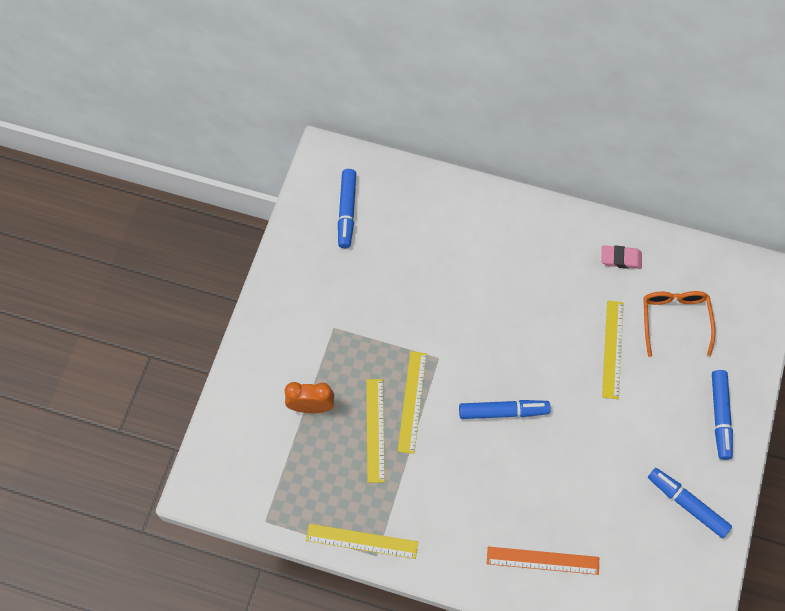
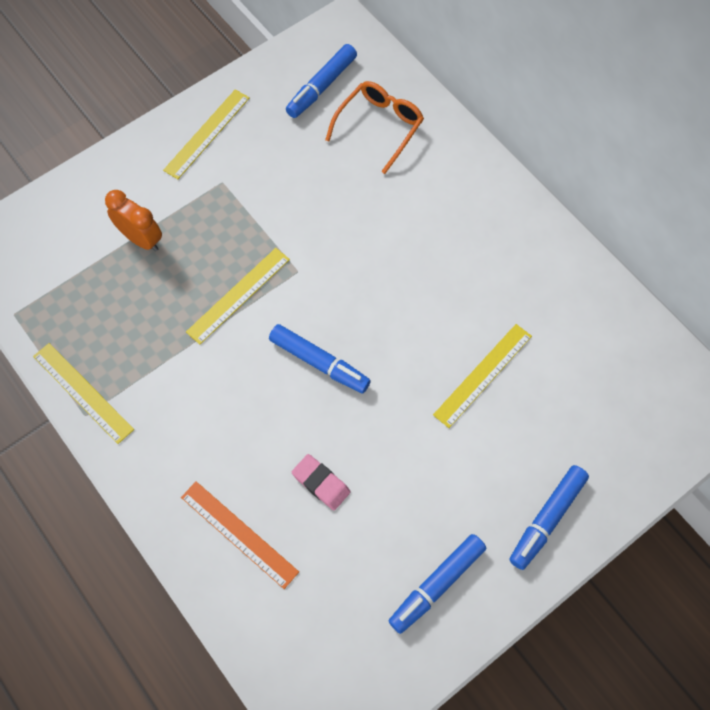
camera: 35 degrees right, 0 degrees up
yellow ruler [366,379,385,483] -> yellow ruler moved to [163,89,250,179]
pink eraser [601,245,642,269] -> pink eraser moved to [292,454,351,510]
orange glasses [643,291,716,357] -> orange glasses moved to [325,81,424,174]
blue marker [648,468,732,538] -> blue marker turned 120 degrees counterclockwise [389,534,486,634]

